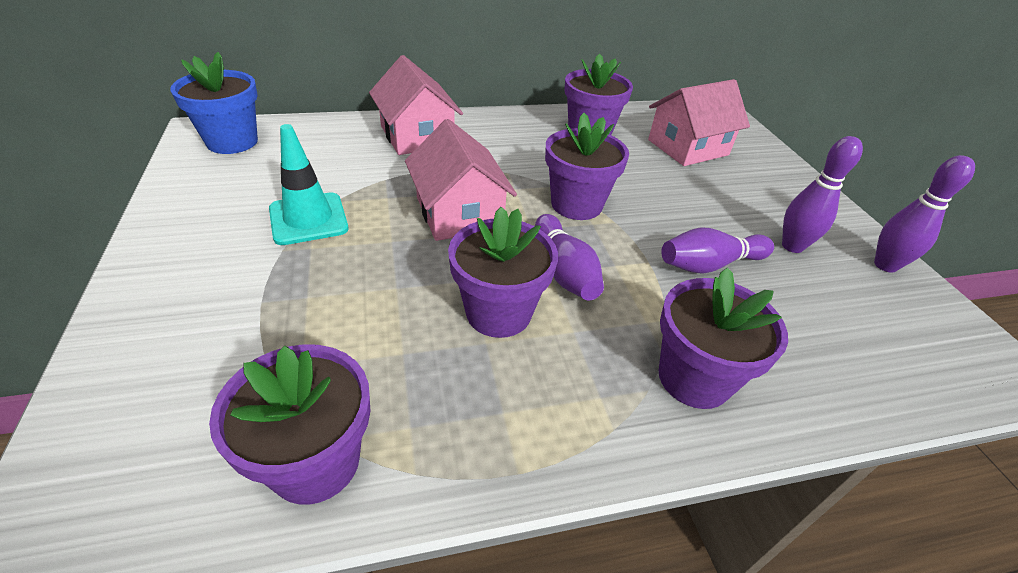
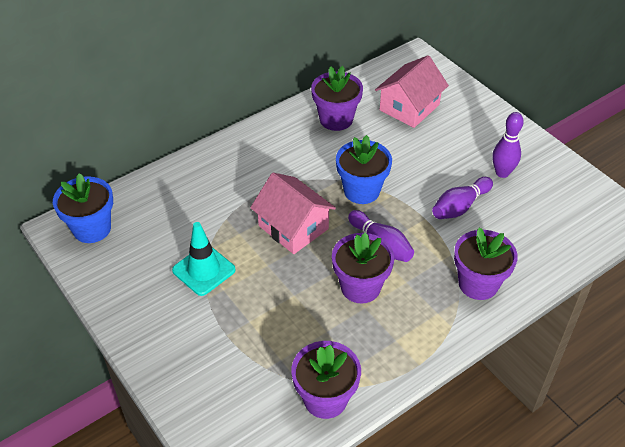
camera: 20 degrees left, 5 degrees up
pink house [369,55,463,155] -> none
purple flower pot [545,113,629,220] -> blue flower pot [336,135,392,204]
purple bowling pin [874,155,975,273] -> none

